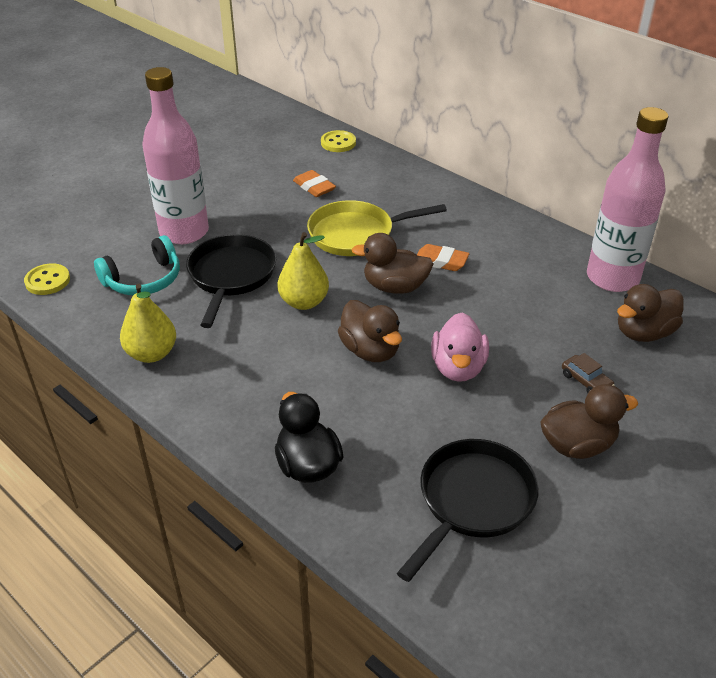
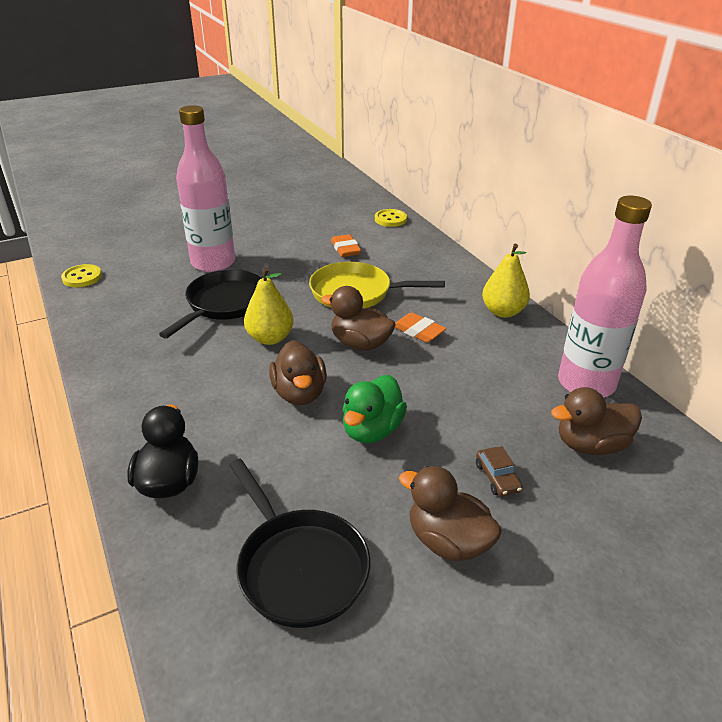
camera: 20 degrees right, 5 degrees down
turquoise headphones [94,235,180,295] -> none
yellow pear [120,284,176,363] -> yellow pear moved to [482,244,530,318]
black pan [397,439,539,582] -> black pan turned 90 degrees clockwise [229,459,370,628]
pink duck [431,313,489,382] -> green duck [342,375,407,443]
brown duck [540,384,638,459] -> brown duck turned 150 degrees counterclockwise [399,466,502,561]

